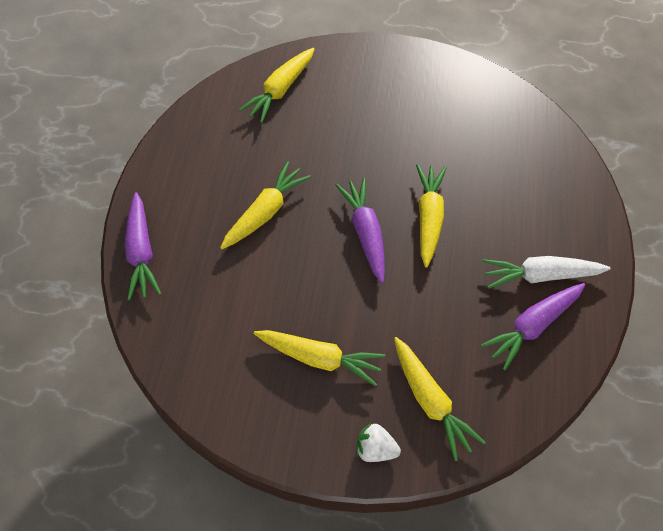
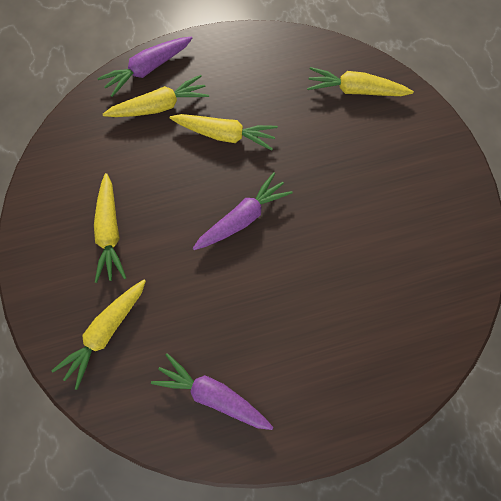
camera: 65 degrees right, 10 degrees up
white strawberry [356,423,401,462] -> none
yellow carrot [416,164,447,268] -> yellow carrot moved to [103,75,209,117]
white carrot [482,256,611,289] -> none

